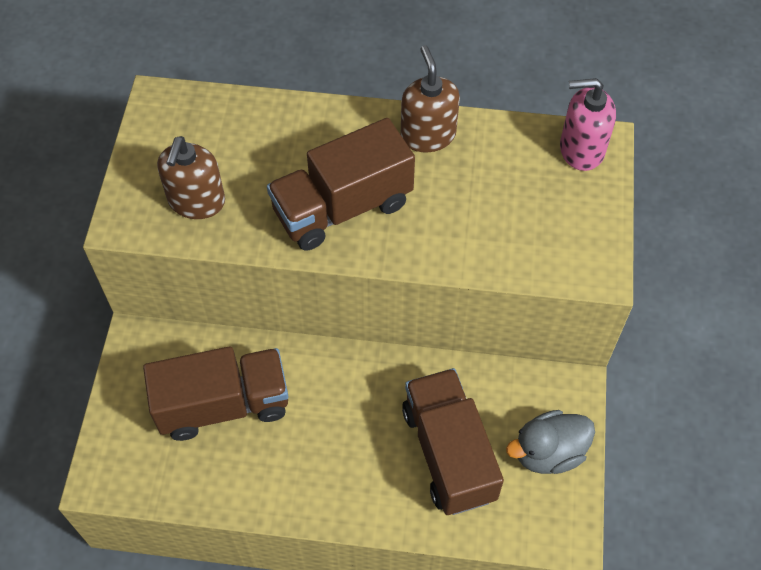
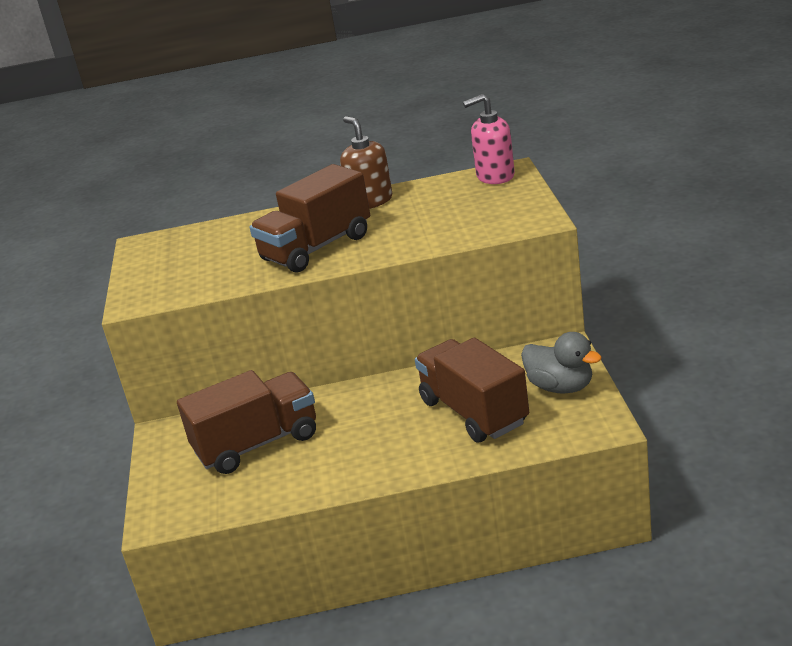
camera: 10 degrees left, 30 degrees down
brown soap dispenser [157,136,225,219] -> none
grey duck [506,410,595,474] -> grey duck turned 105 degrees counterclockwise [521,332,602,394]

